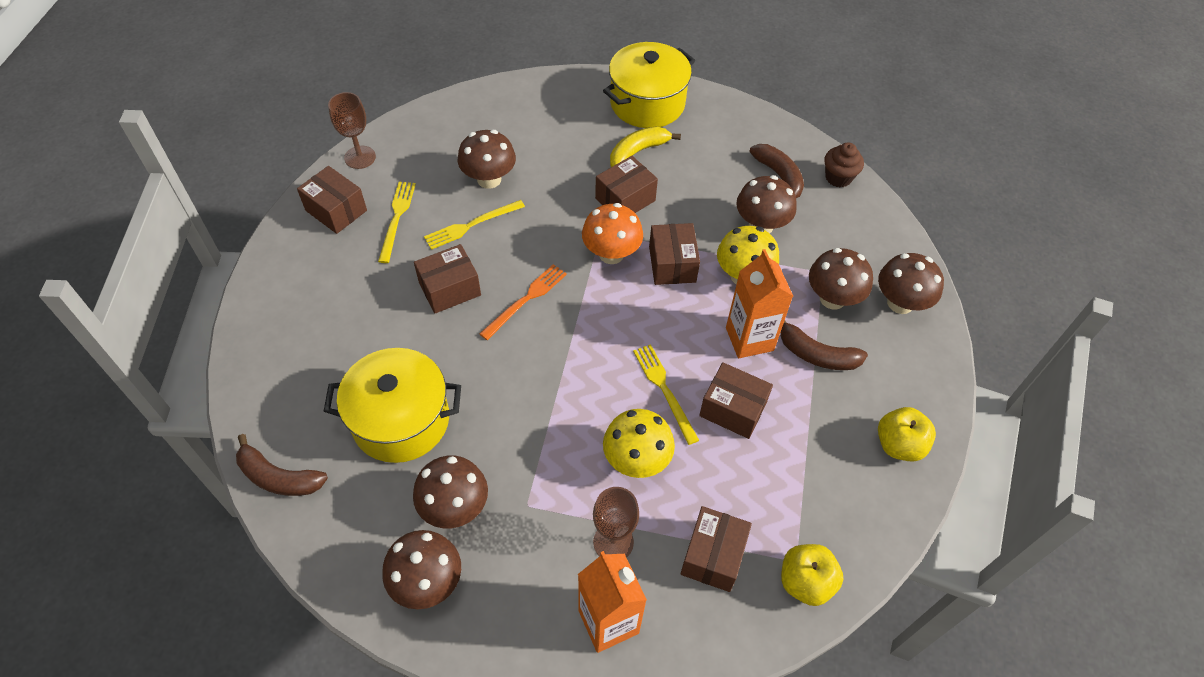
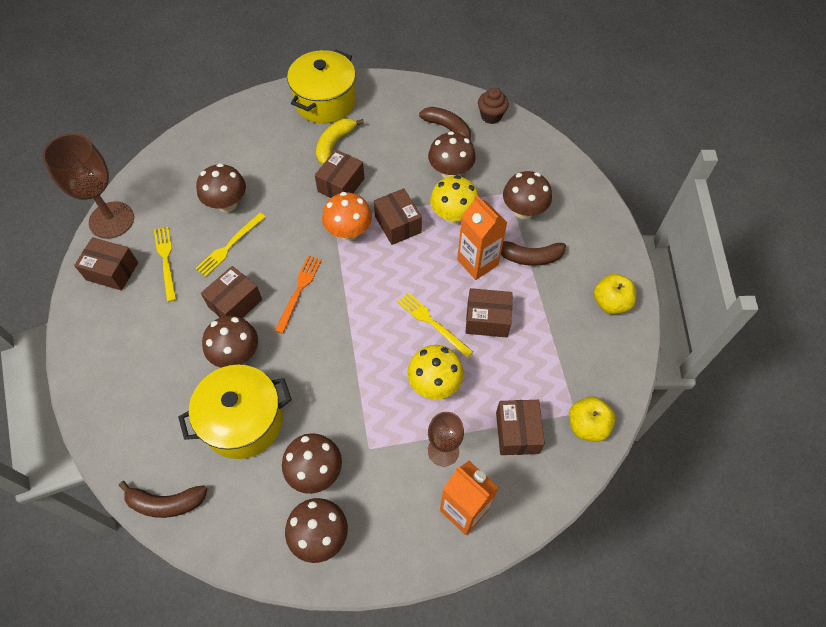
camera: 20 degrees left, 5 degrees up
brown goblet [328,92,376,169] -> brown goblet [43,133,134,239], size x1.66
brown mushroom [878,253,944,314] -> brown mushroom moved to [202,316,258,368]

